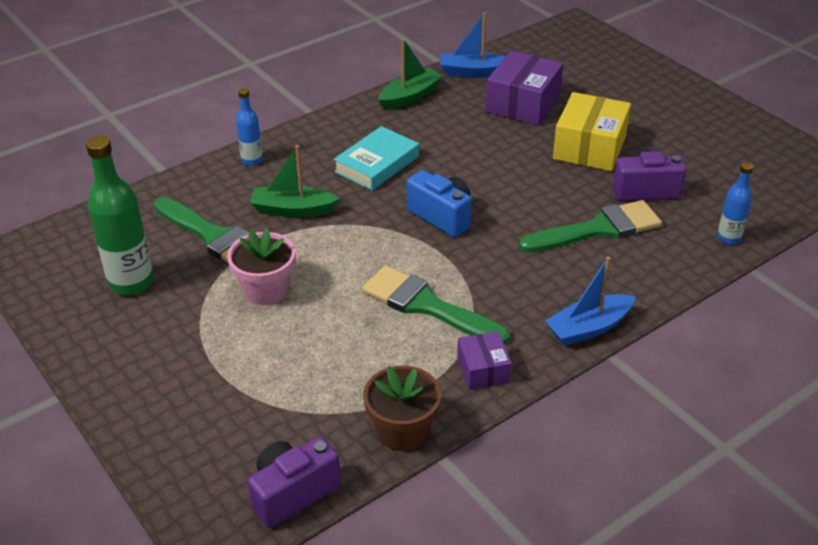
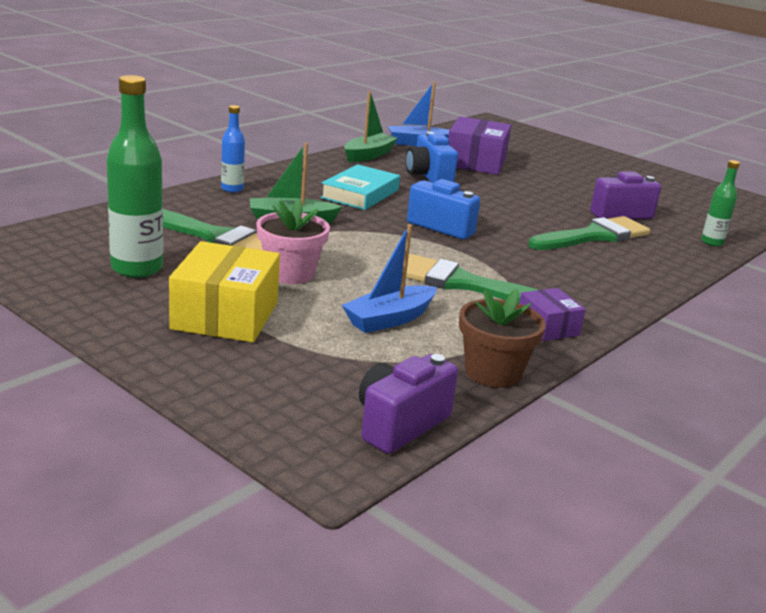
camera: 15 degrees left, 15 degrees down
blue boat [545,257,636,346] -> blue boat moved to [342,224,437,333]
yellow box [553,92,631,171] -> yellow box moved to [169,241,280,343]
blue bottle [717,162,753,244] -> green bottle [701,160,740,246]
none -> blue camera [405,132,458,183]

